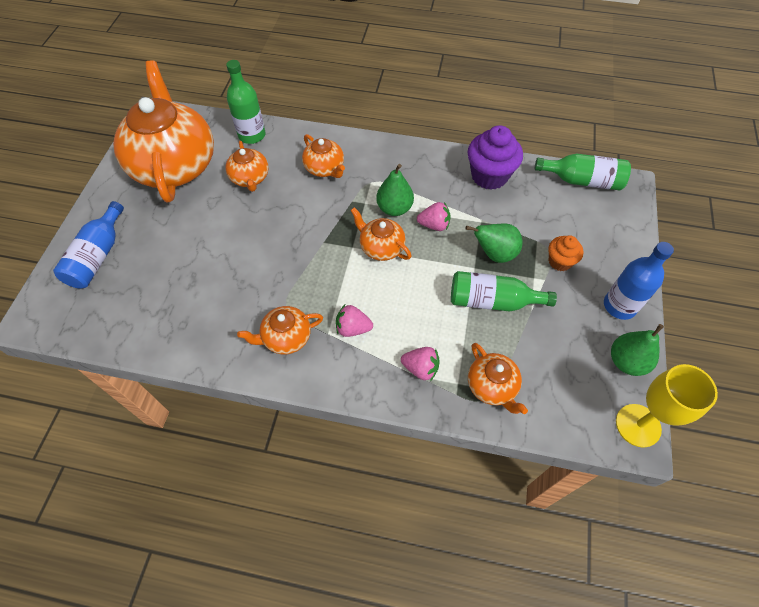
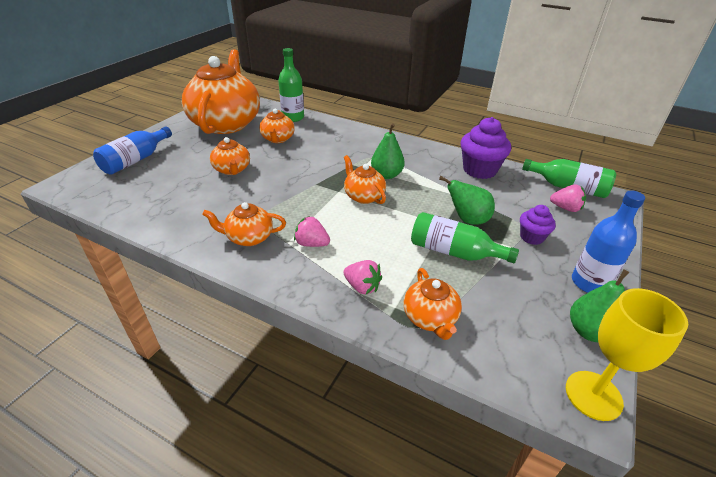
camera: 15 degrees right, 20 degrees down
orange teapot [302,134,345,178] -> orange teapot moved to [210,137,250,175]
pink strawberry [417,202,451,231] -> pink strawberry moved to [550,184,586,212]
orange cupcake [548,235,583,271] -> purple cupcake [520,205,556,245]

